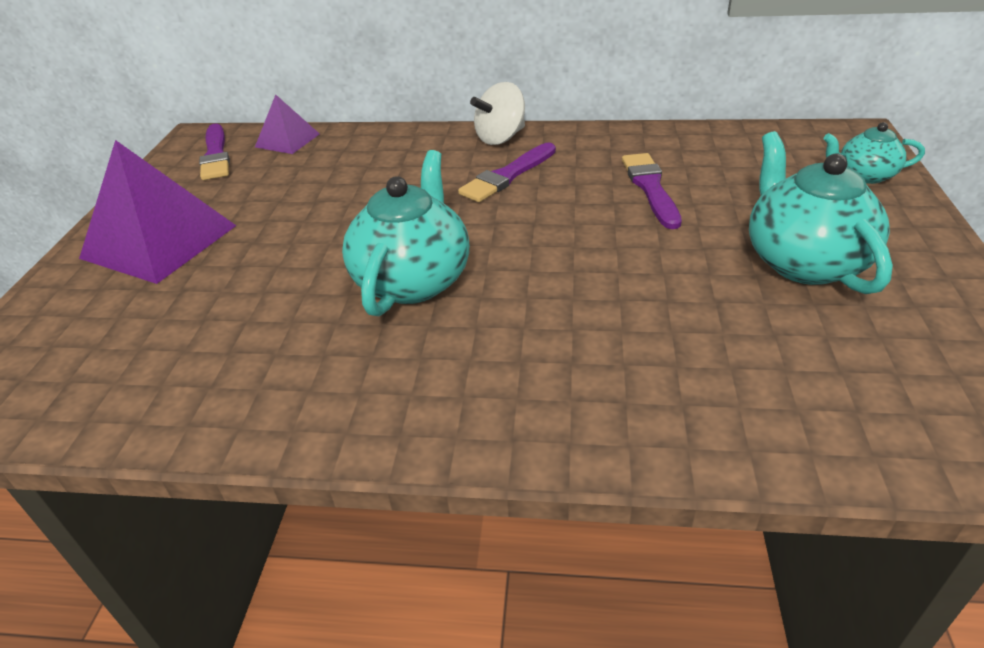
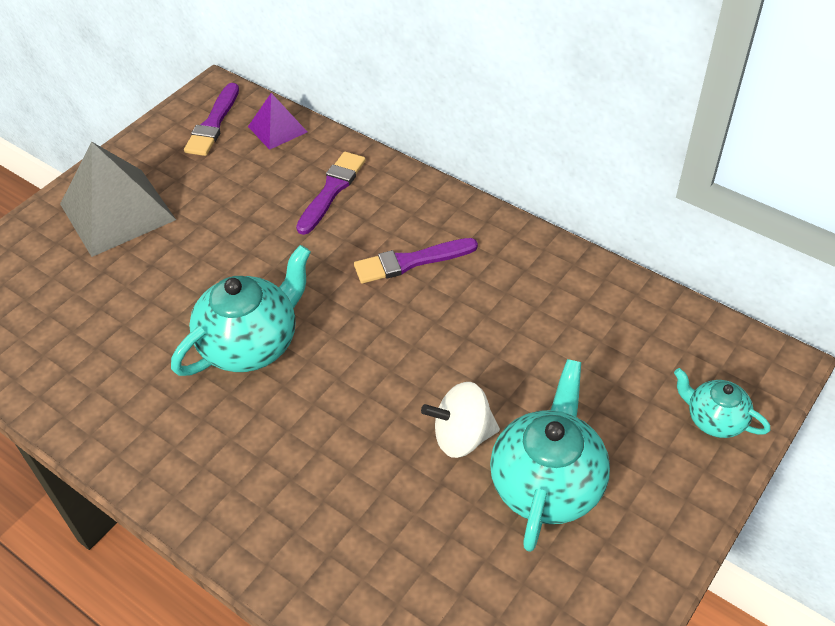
camera: 30 degrees right, 10 degrees up
purple pyramid [79,140,236,284] -> grey pyramid [60,142,176,257]
white spinning top [470,82,525,145] -> white spinning top moved to [421,382,500,458]
purple brush [622,153,682,229] -> purple brush moved to [296,152,366,235]

